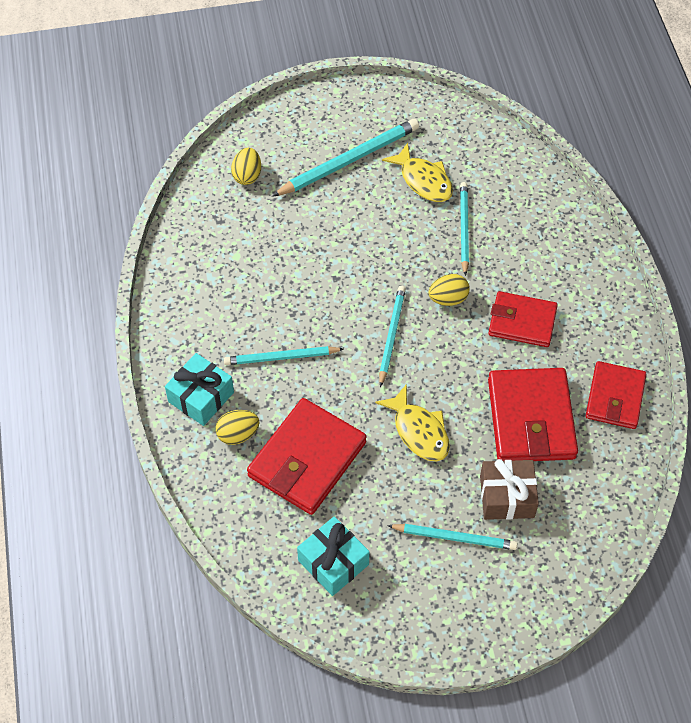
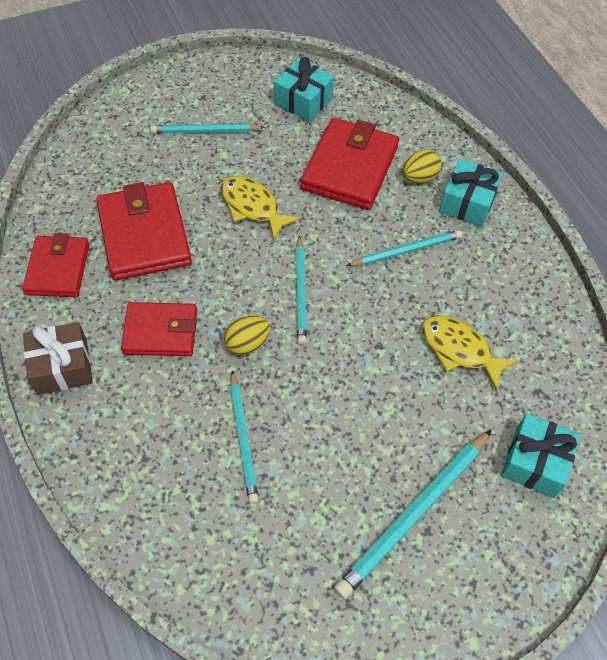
camera: 165 degrees right, 0 degrees up
yellow egg [231,148,261,185] -> turquoise gift [501,413,580,498]
yellow fish [382,143,453,202] -> yellow fish moved to [421,315,518,390]
brown gift [480,459,539,520] -> brown gift moved to [23,322,93,395]

